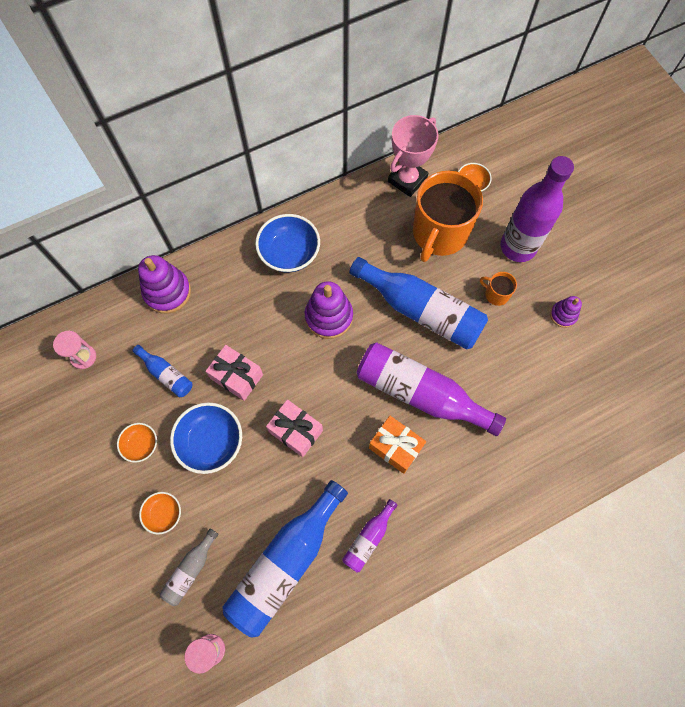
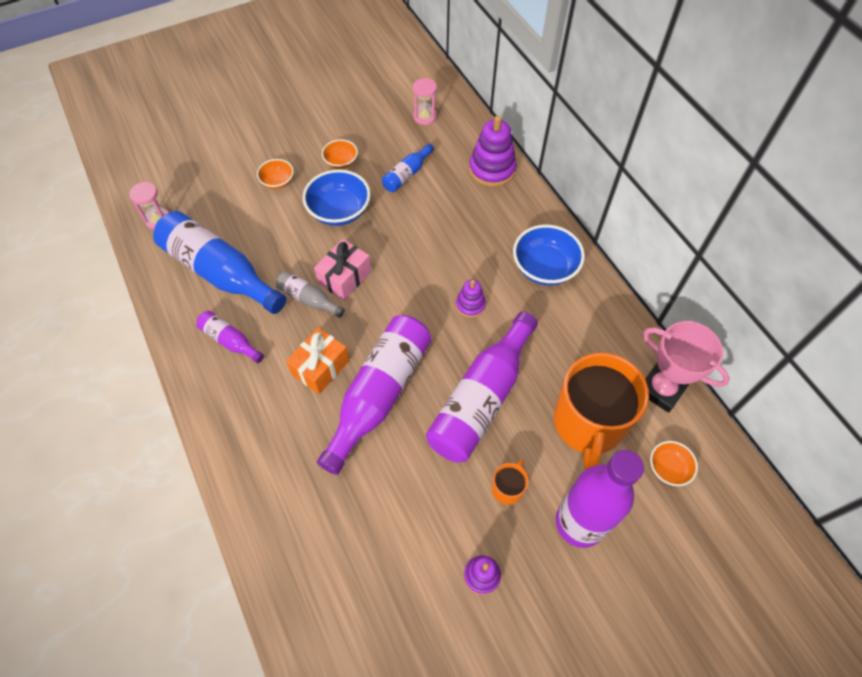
camera: 90 degrees right, 10 degrees down
grey bottle [160,529,218,606] -> grey bottle moved to [276,271,345,318]
pink gift [206,345,263,401] -> none
purple stacking toy [305,281,353,339] -> purple stacking toy [456,280,486,318], size x0.56
blue bottle [349,257,488,350] -> purple bottle [426,312,538,463]
orange mug [413,171,483,262] -> orange mug turned 105 degrees counterclockwise [554,352,649,470]

